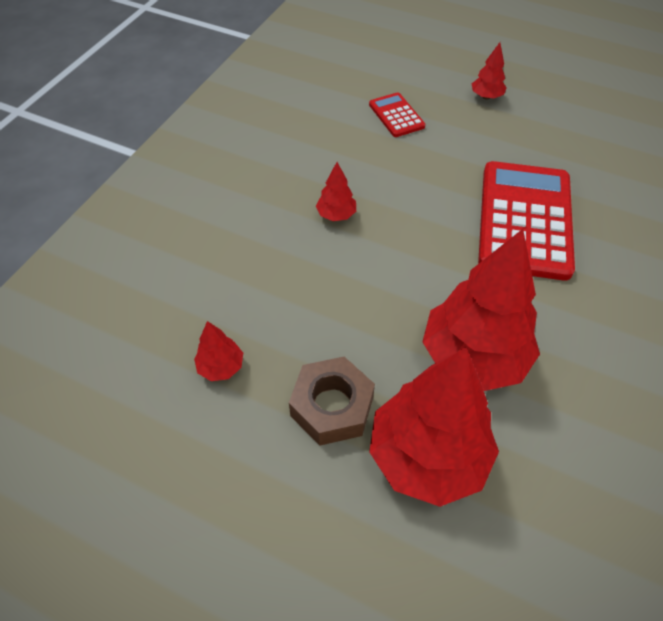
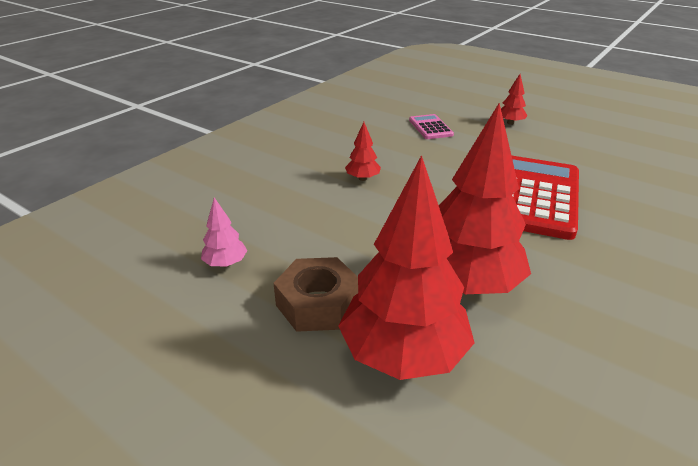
camera: 10 degrees right, 20 degrees down
red tree [194,321,243,381] -> pink tree [201,197,248,267]
red calculator [369,92,425,137] -> pink calculator [409,114,454,139]

